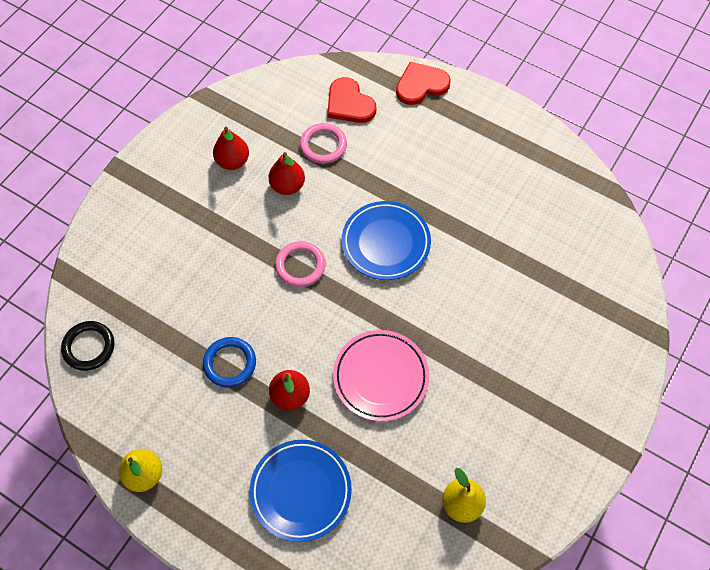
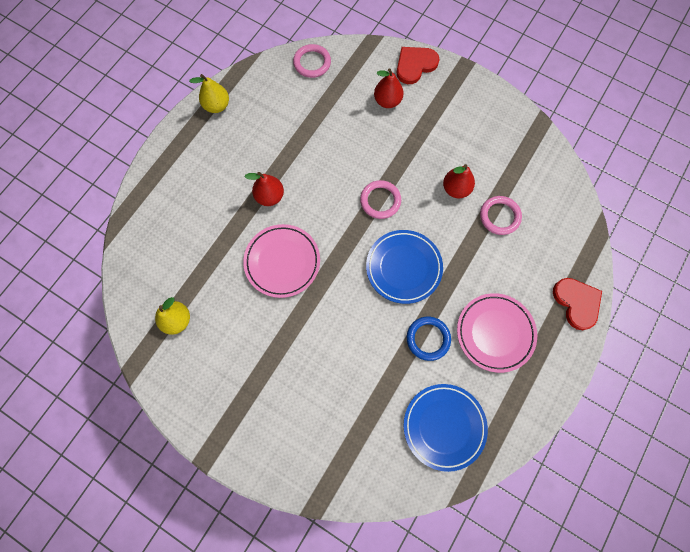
camera: 90 degrees right, 10 degrees up
black ring [61,321,114,371] -> pink ring [293,44,331,78]
blue ring [203,337,256,387] -> blue ring moved to [407,317,451,361]
red pear [213,127,249,170] -> red pear moved to [374,68,404,108]
blue plate [249,440,352,542] -> blue plate moved to [404,384,488,472]
red heart [327,77,376,123] -> red heart moved to [397,47,440,84]
none -> pink plate [457,293,537,373]

